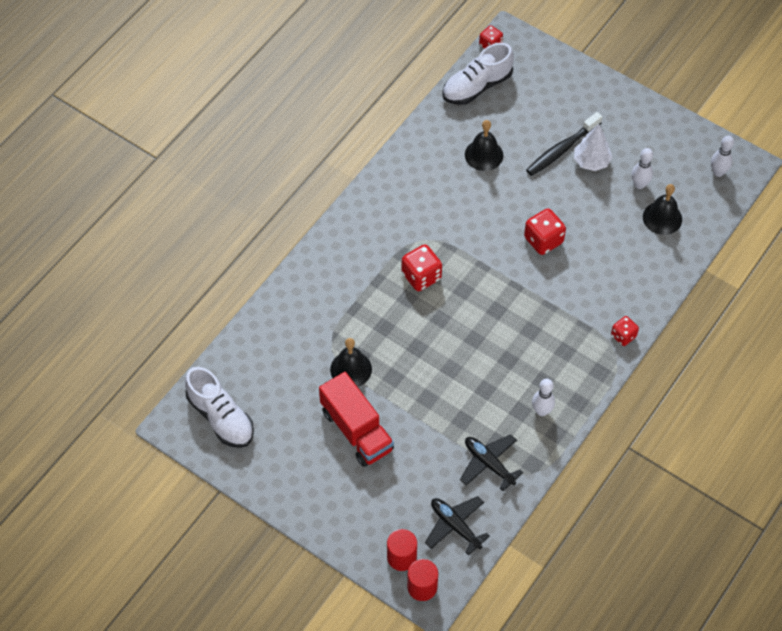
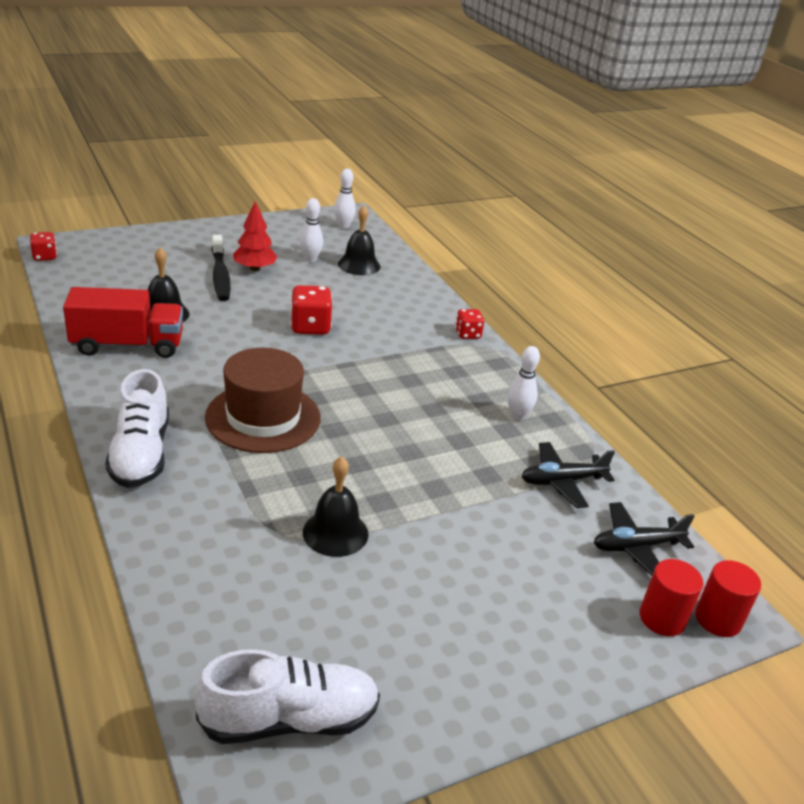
camera: 65 degrees left, 25 degrees down
red truck [319,372,394,467] -> red truck moved to [63,287,183,358]
red dice [402,244,442,291] -> brown hat [205,348,321,453]
white shoe [442,43,514,105] -> white shoe moved to [105,369,169,488]
white tree [574,124,612,171] -> red tree [233,201,278,271]

